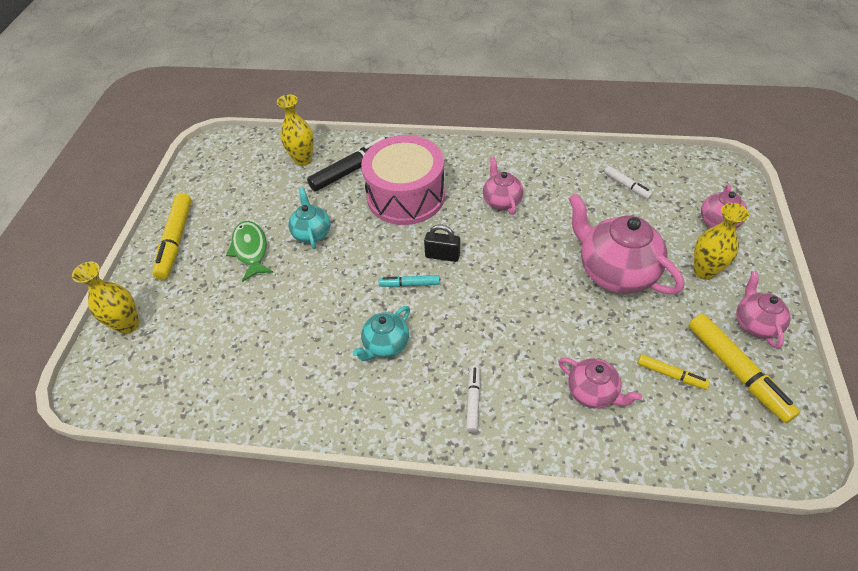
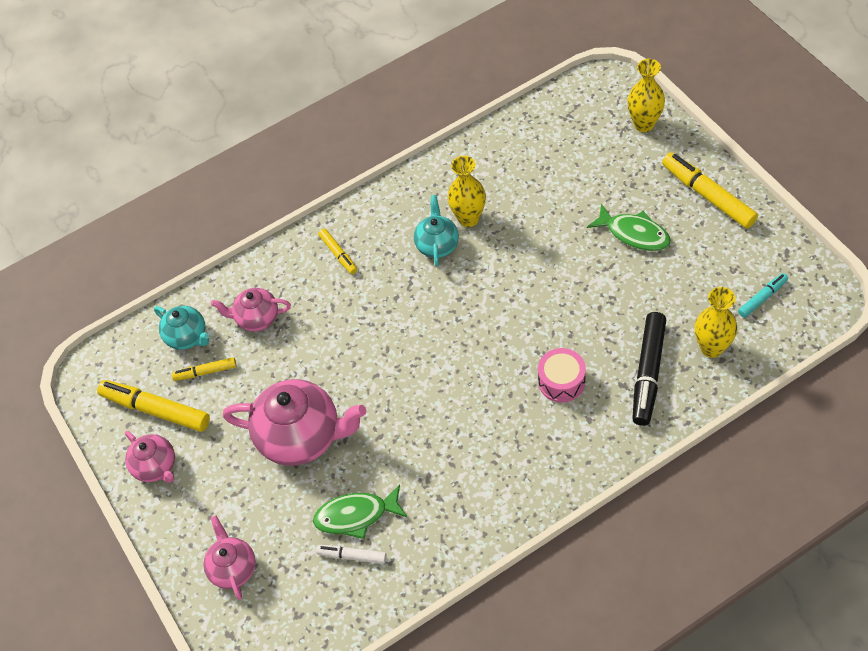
camera: 145 degrees right, 5 degrees up
turquoise teapot [289,188,330,249] -> turquoise teapot moved to [154,306,209,350]
pink drum [361,135,445,225] -> pink drum [538,348,586,403], size x0.49
turquoise marker [379,275,440,287] -> turquoise marker moved to [738,273,788,318]
black padlock [424,224,460,262] -> none
white marker [466,365,480,432] -> yellow marker [318,229,357,274]
pink teapot [483,157,523,215] -> none
yellow vase [694,203,749,280] -> yellow vase moved to [447,156,486,227]
none -> green fish [313,484,408,539]

